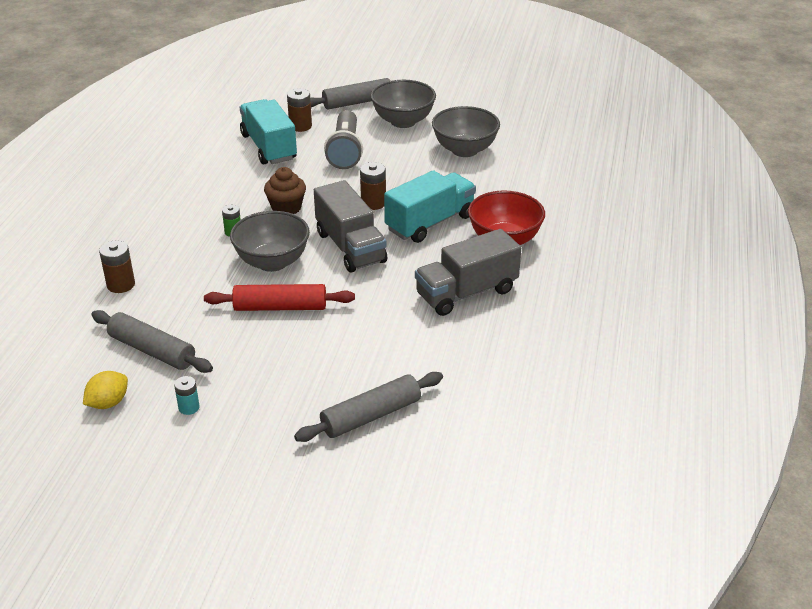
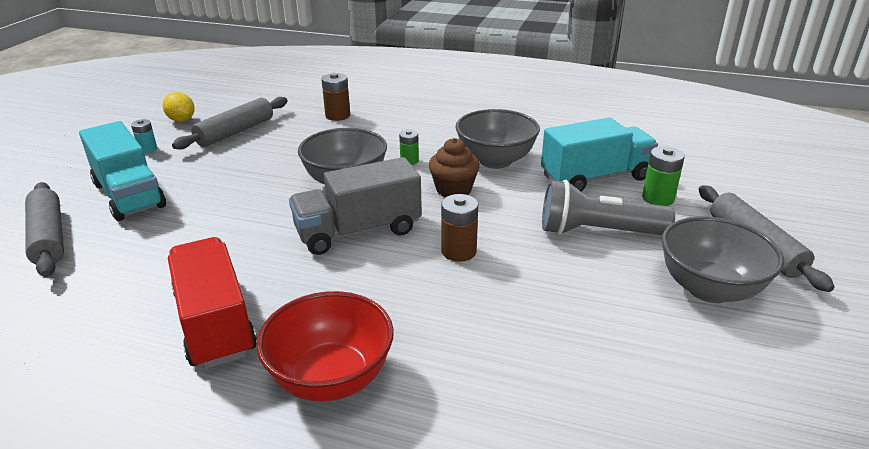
camera: 95 degrees right, 5 degrees down
red rolling pin [204,284,355,311] -> none
brown battery [287,88,312,132] -> green battery [642,146,685,206]
turquoise truck [384,170,476,243] -> turquoise truck moved to [79,121,166,221]
grey truck [415,229,521,316] -> red truck [168,237,257,369]
grey bowl [432,106,500,157] -> grey bowl moved to [455,109,540,169]

